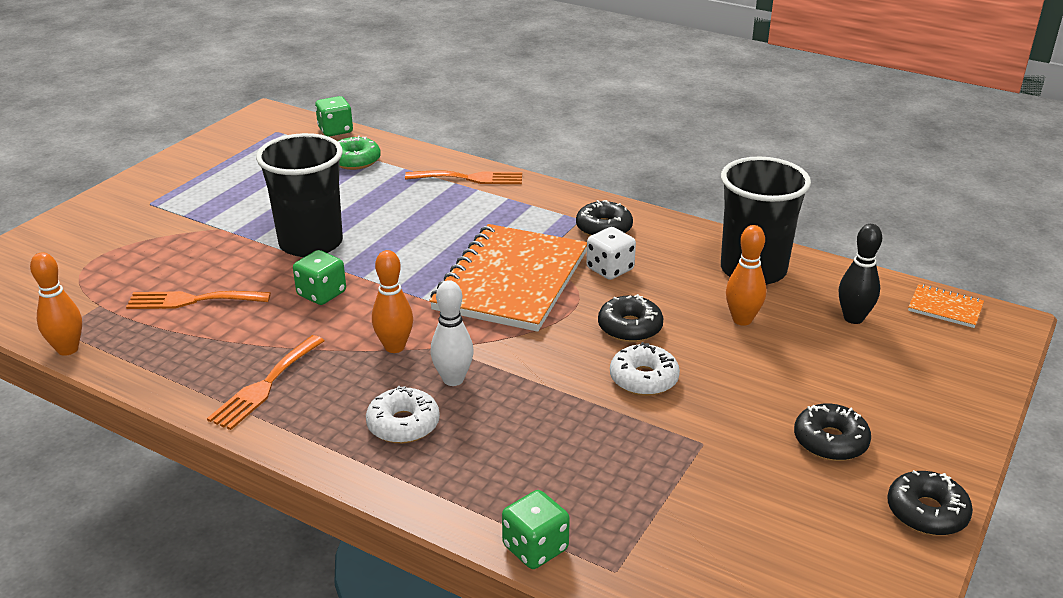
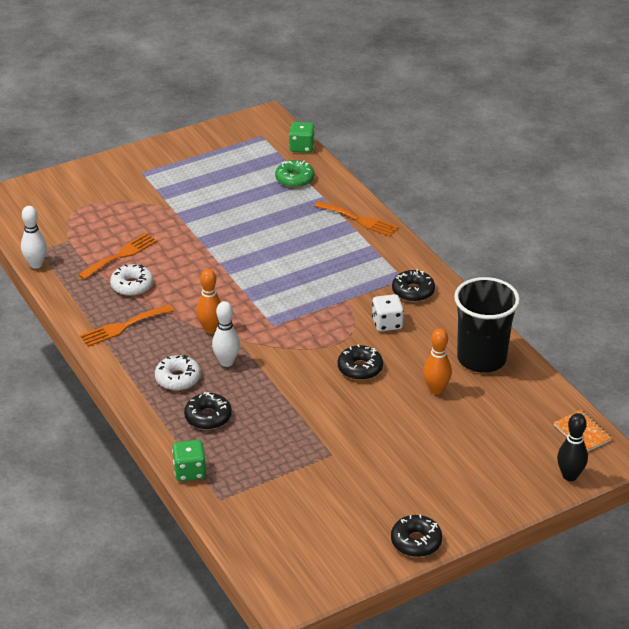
camera: 30 degrees right, 5 degrees up
orange bowling pin [30,252,82,356] -> white bowling pin [21,206,47,269]
orange fork [126,291,271,309] -> orange fork turned 105 degrees clockwise [78,233,158,280]
black cup [256,133,343,257] -> none
green dice [293,250,346,305] -> none
orange notebook [429,224,587,332] -> none
white donut [610,342,680,396] -> white donut moved to [110,264,153,296]
black donut [794,403,871,461] -> black donut moved to [184,392,232,430]
black bowling pin [839,224,882,324] -> black bowling pin moved to [557,413,588,481]

